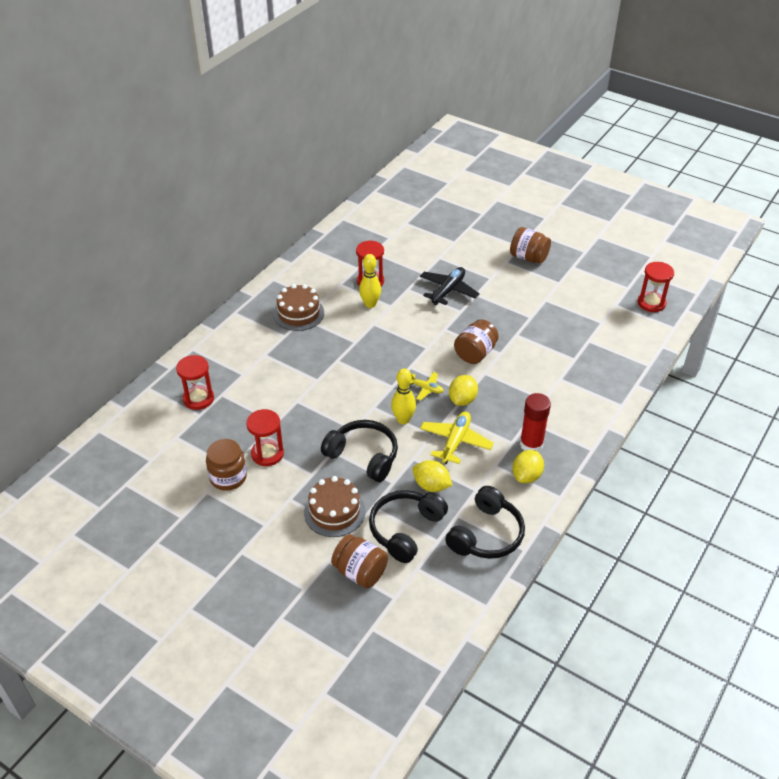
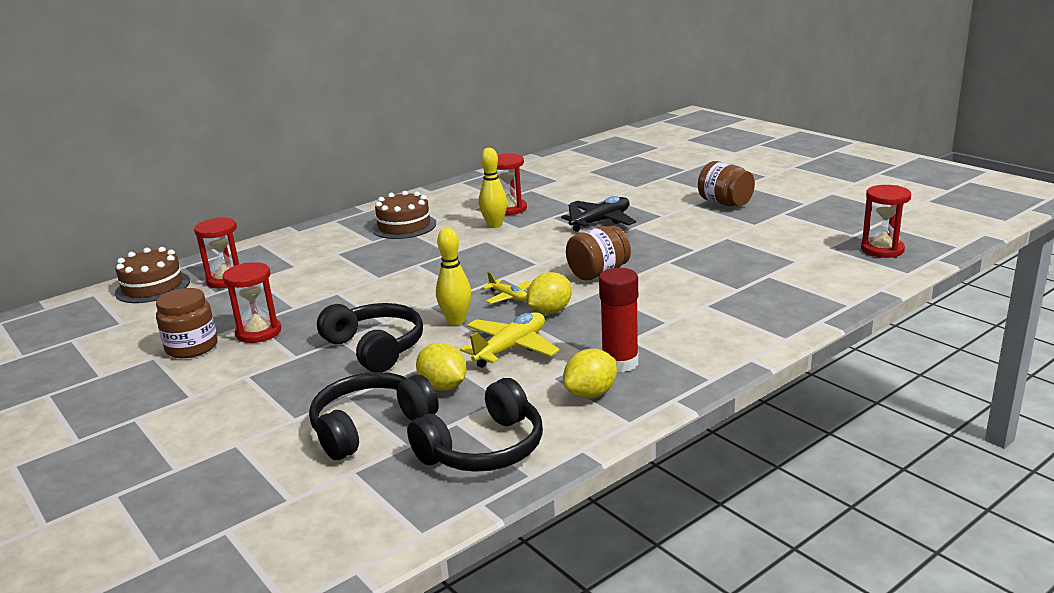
camera: 20 degrees right, 20 degrees down
brown cake [304,476,365,537] -> brown cake moved to [115,247,190,303]
brown jar [331,534,388,588] -> none

